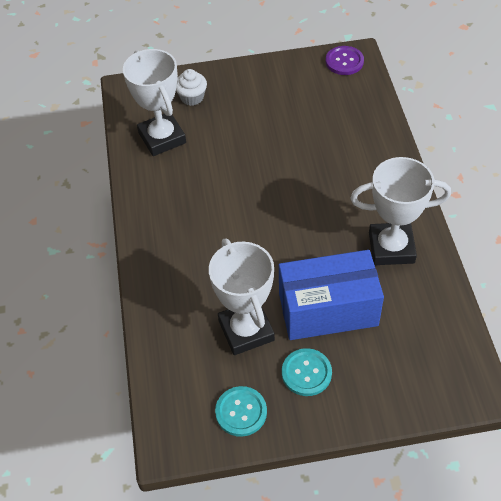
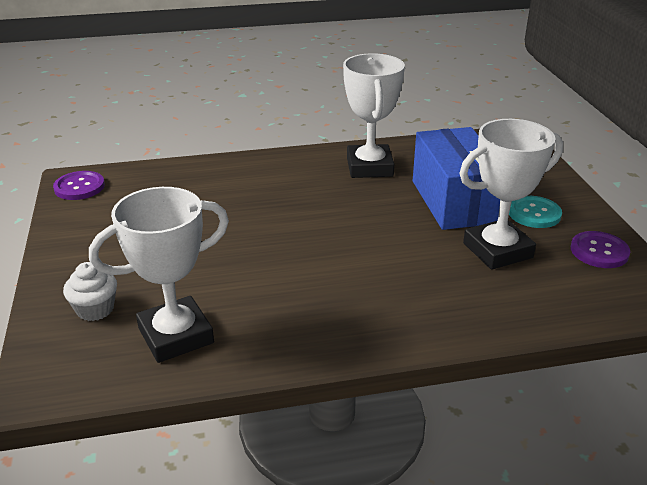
camera: 95 degrees left, 20 degrees down
turquoise button [215,386,267,437] -> purple button [571,231,630,268]

